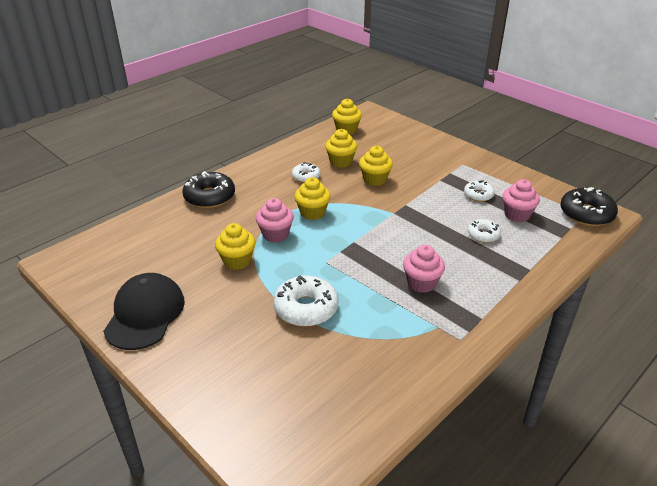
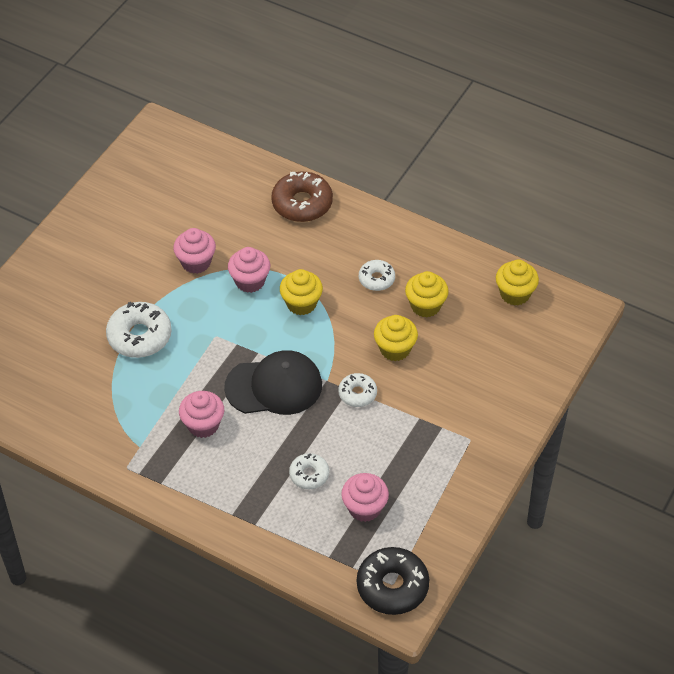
camera: 75 degrees right, 15 degrees up
black cap [103,273,185,350] -> black cap moved to [224,350,322,415]
black donut [182,171,235,208] -> brown donut [271,171,333,222]
yellow cupcake [215,223,255,270] -> pink cupcake [173,228,216,274]
white donut [464,180,495,202] -> white donut moved to [338,373,377,407]

